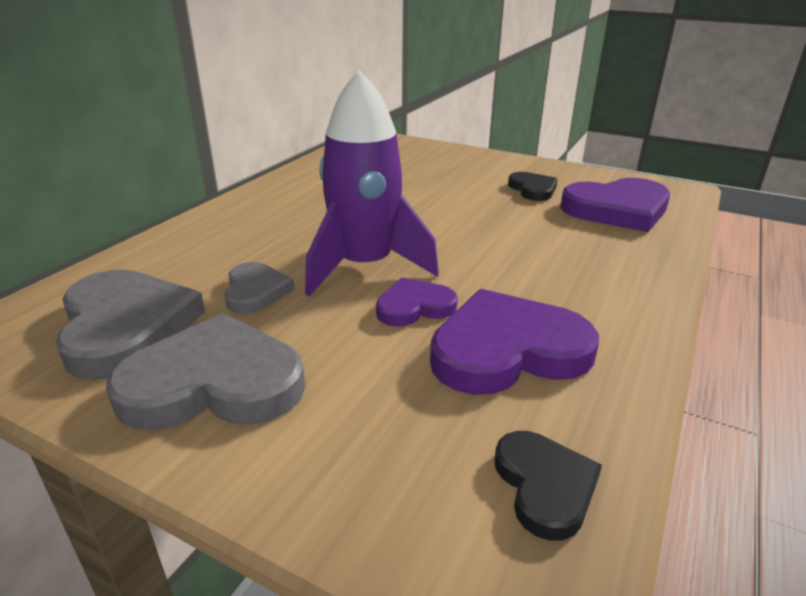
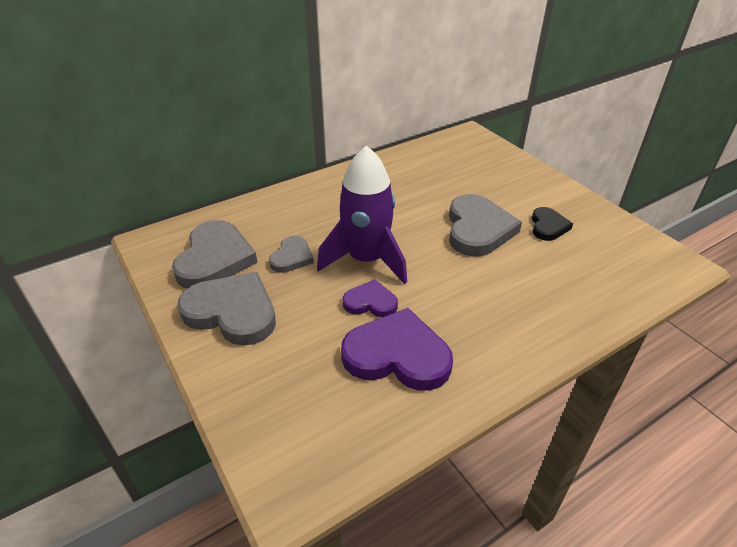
camera: 30 degrees right, 10 degrees up
black heart [494,431,602,541] -> none
purple heart [560,178,670,232] -> none
none -> grey heart [449,194,522,257]

